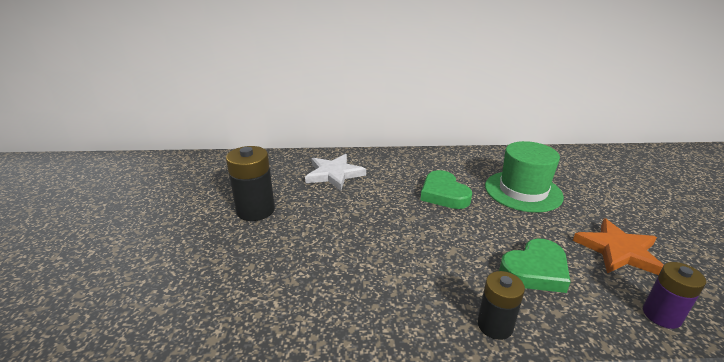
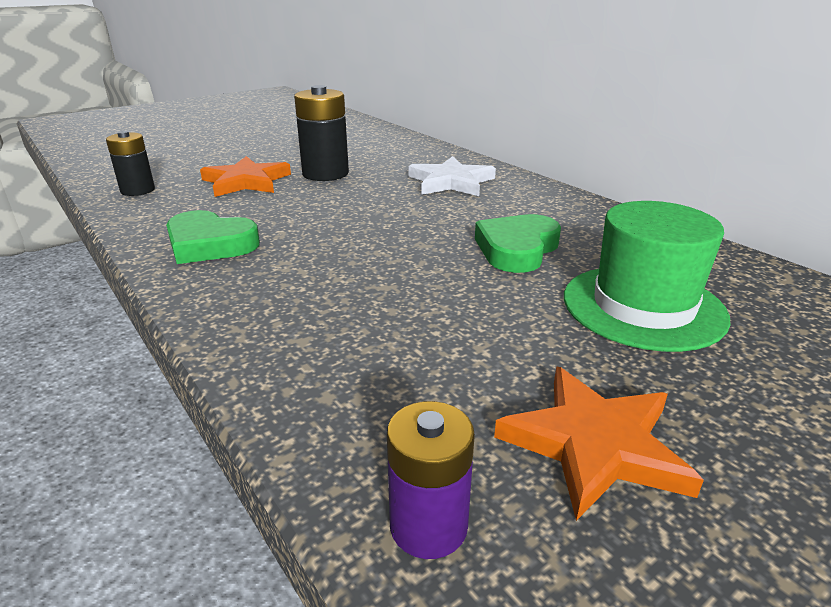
camera: 55 degrees right, 0 degrees up
black battery [478,271,525,340] -> black battery moved to [106,131,155,196]
green heart [499,239,570,293] -> green heart moved to [166,210,260,264]
none -> orange star [200,156,291,197]

